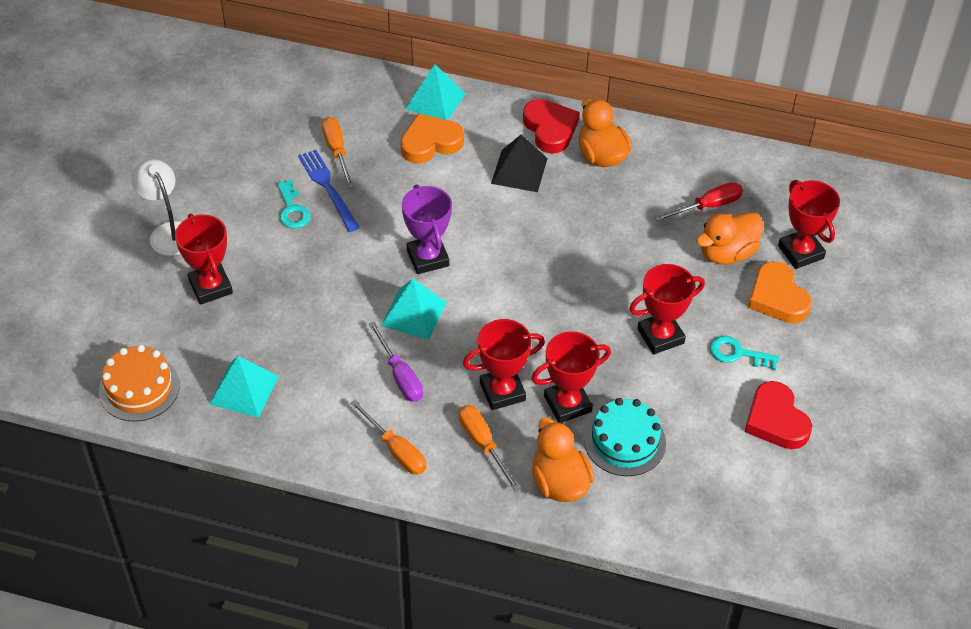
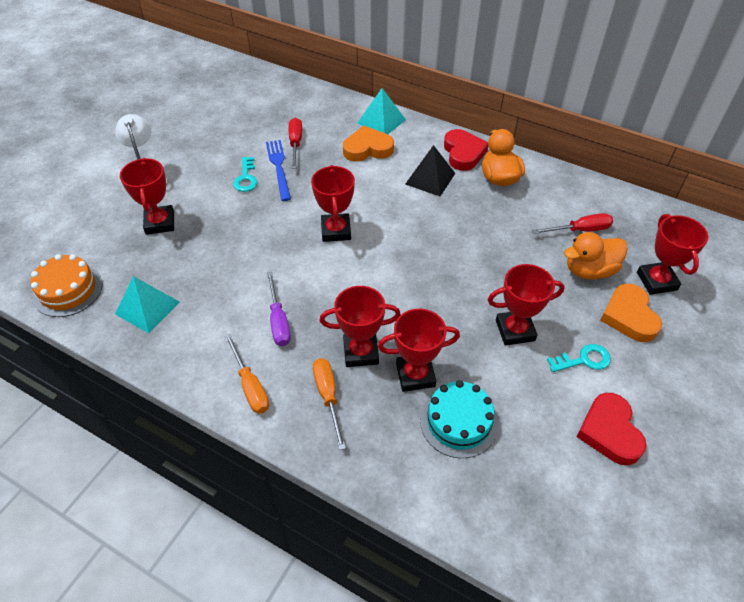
camera: 15 degrees right, 0 degrees up
orange screwdriver [322,117,354,188] -> red screwdriver [289,118,302,169]
turquoise pyramid [381,279,447,340] -> none
purple trophy [402,184,452,274] -> red trophy [311,165,355,242]
orange duck [532,418,594,502] -> none
turquoise key [710,336,779,370] -> turquoise key turned 135 degrees clockwise [547,344,611,372]

